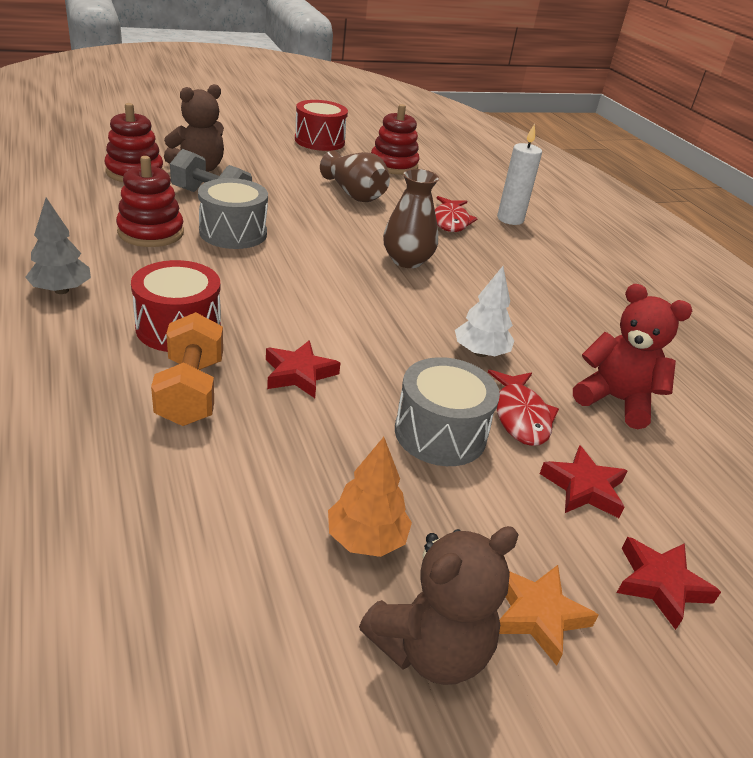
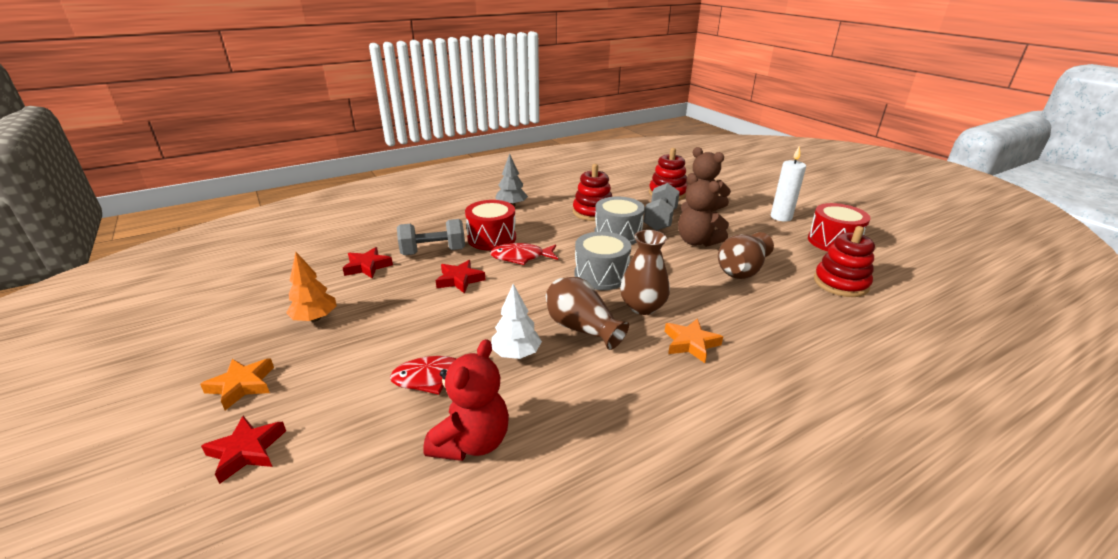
camera: 85 degrees right, 5 degrees down
orange dumbbell [151,312,223,426] -> grey dumbbell [397,219,465,255]
brown teddy bear [359,526,519,685] -> brown teddy bear moved to [678,174,729,247]
grey drum [395,357,500,466] -> grey drum moved to [574,232,631,290]
red fish [435,196,478,232] -> red fish moved to [490,243,558,265]
white candle [497,123,542,225] -> white candle moved to [771,145,806,222]
red star [540,445,627,518] -> red star moved to [343,247,393,278]
none -> brown vase [546,277,629,350]
none -> orange star [665,318,723,363]

